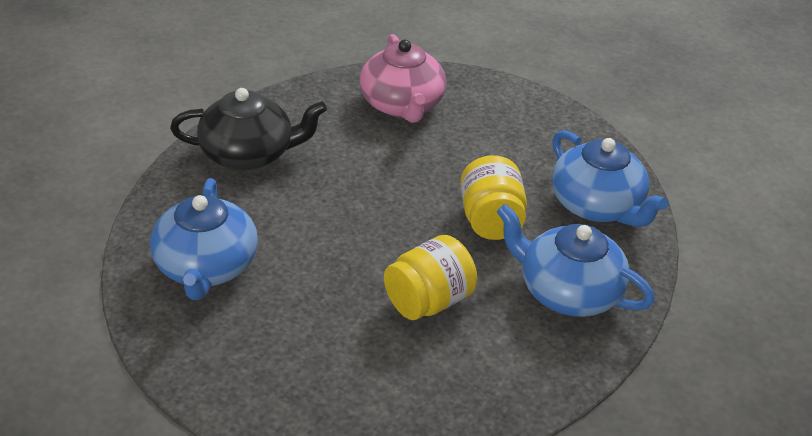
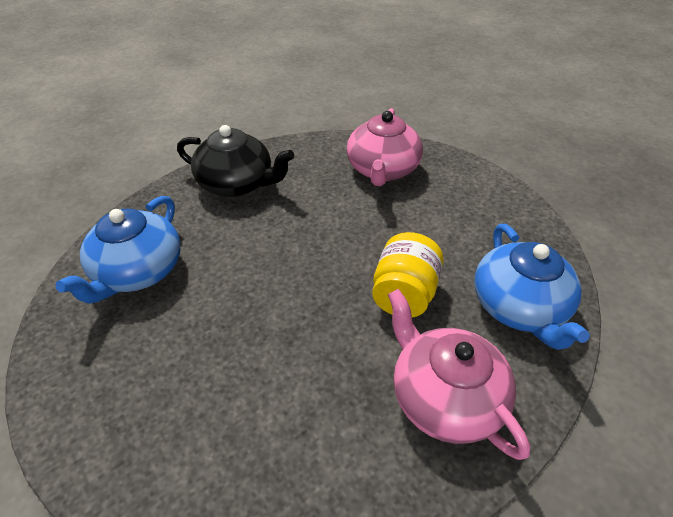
camera: 25 degrees right, 5 degrees up
yellow jar [384,235,477,320] -> none
blue teapot [497,204,655,317] -> pink teapot [388,289,530,460]

